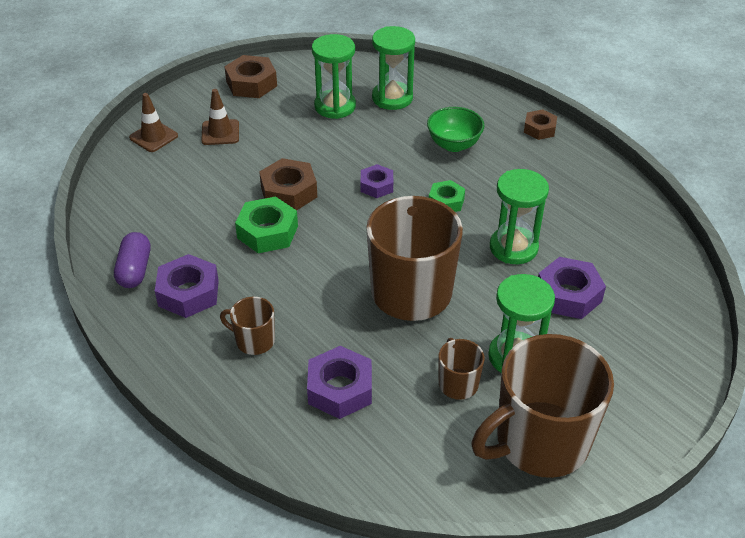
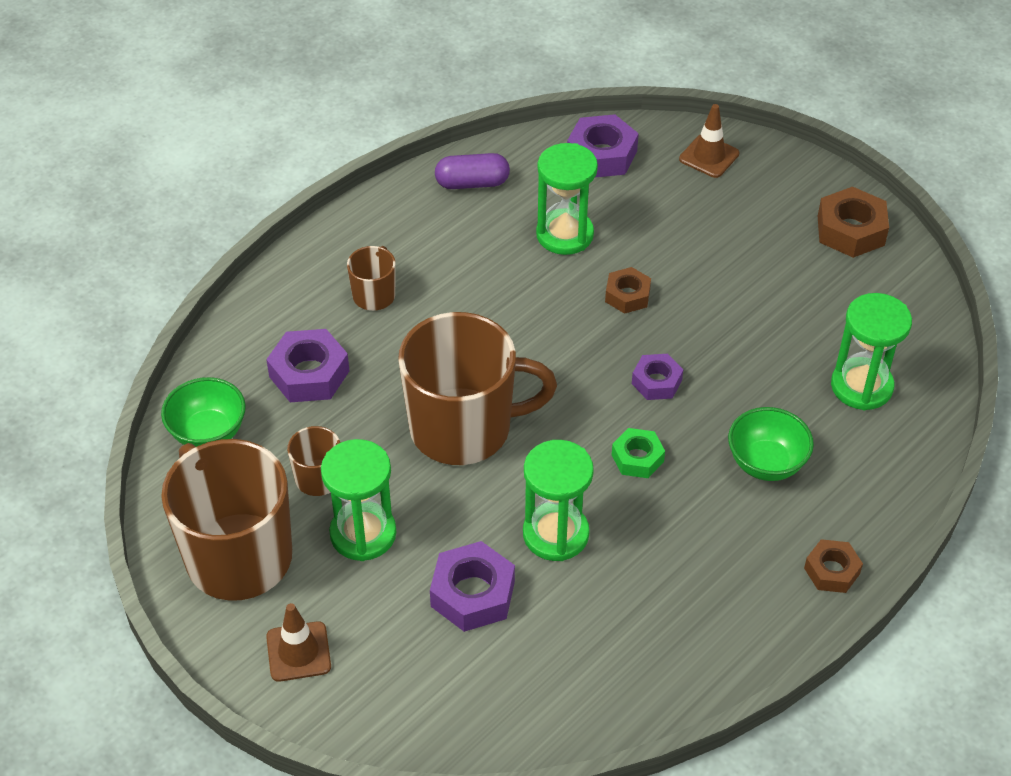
camera: 85 degrees right, 5 degrees up
purple nut [155,254,219,318] -> purple nut moved to [567,114,639,177]
brown traffic cone [201,89,239,145] -> brown traffic cone moved to [266,603,331,682]
green nut [235,196,298,253] -> none
brown nut [259,158,317,210] -> brown nut [605,267,651,314], size x0.63
green hourglass [312,34,356,119] -> green hourglass moved to [536,143,598,255]
none -> green bowl [161,377,246,447]

